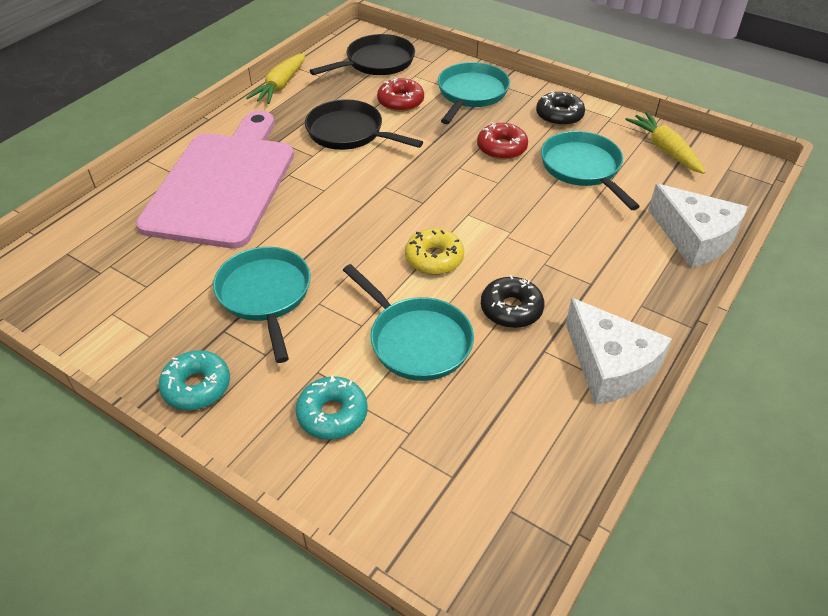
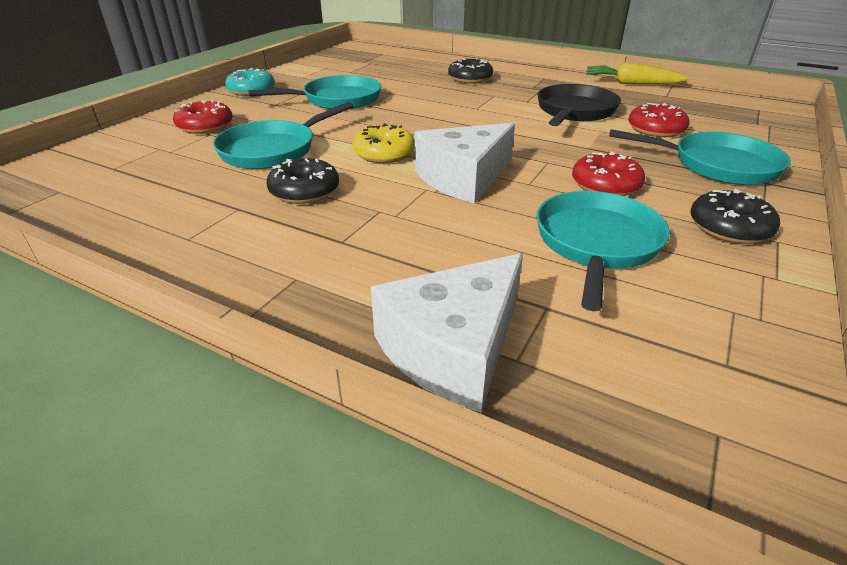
camera: 85 degrees right, 10 degrees down
pink cutting board [136,111,294,248] -> black donut [448,58,493,84]
turquoise donut [295,376,368,440] -> red donut [173,100,233,134]
black pan [310,34,415,75] -> none
turquoise pan [541,131,640,210] -> turquoise pan turned 45 degrees counterclockwise [536,191,670,311]
white cheese [566,298,672,405] -> white cheese moved to [415,123,515,203]
yellow carrot [625,112,705,174] -> none

